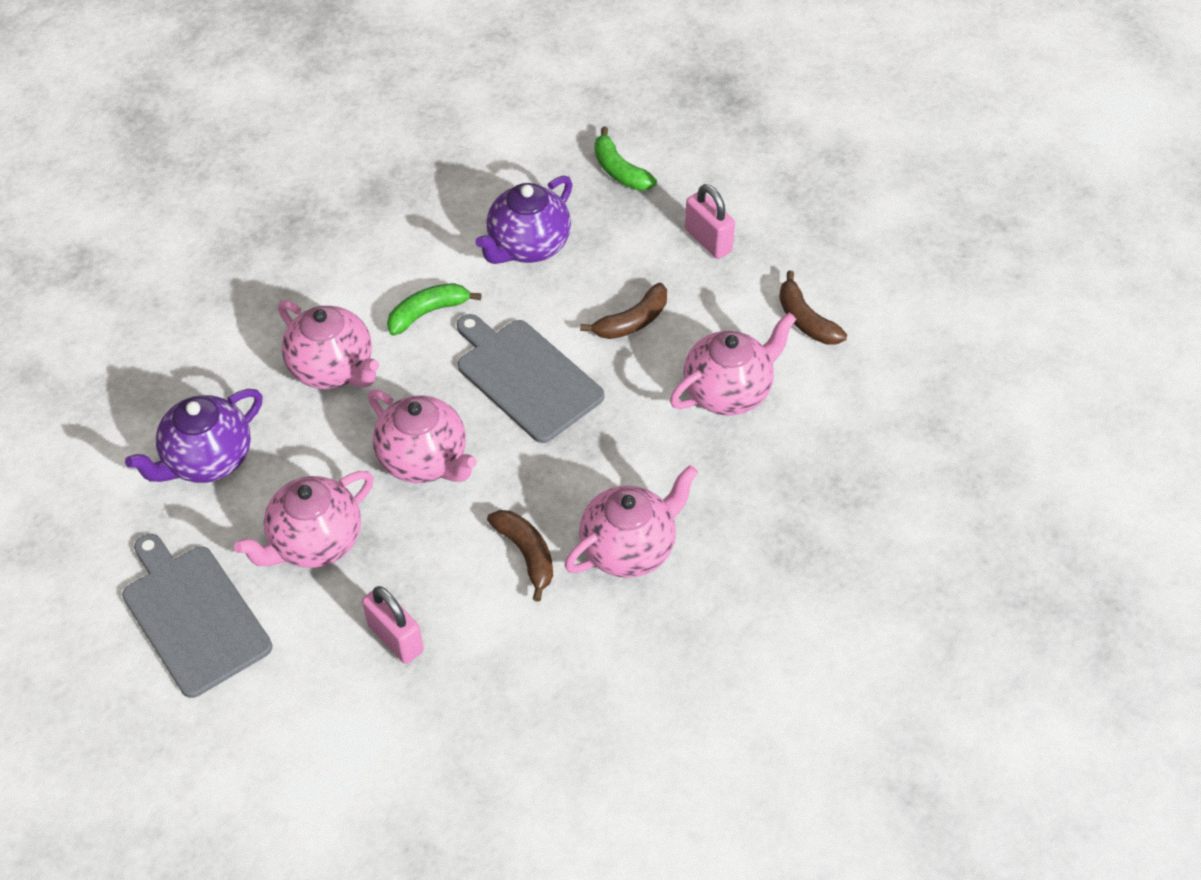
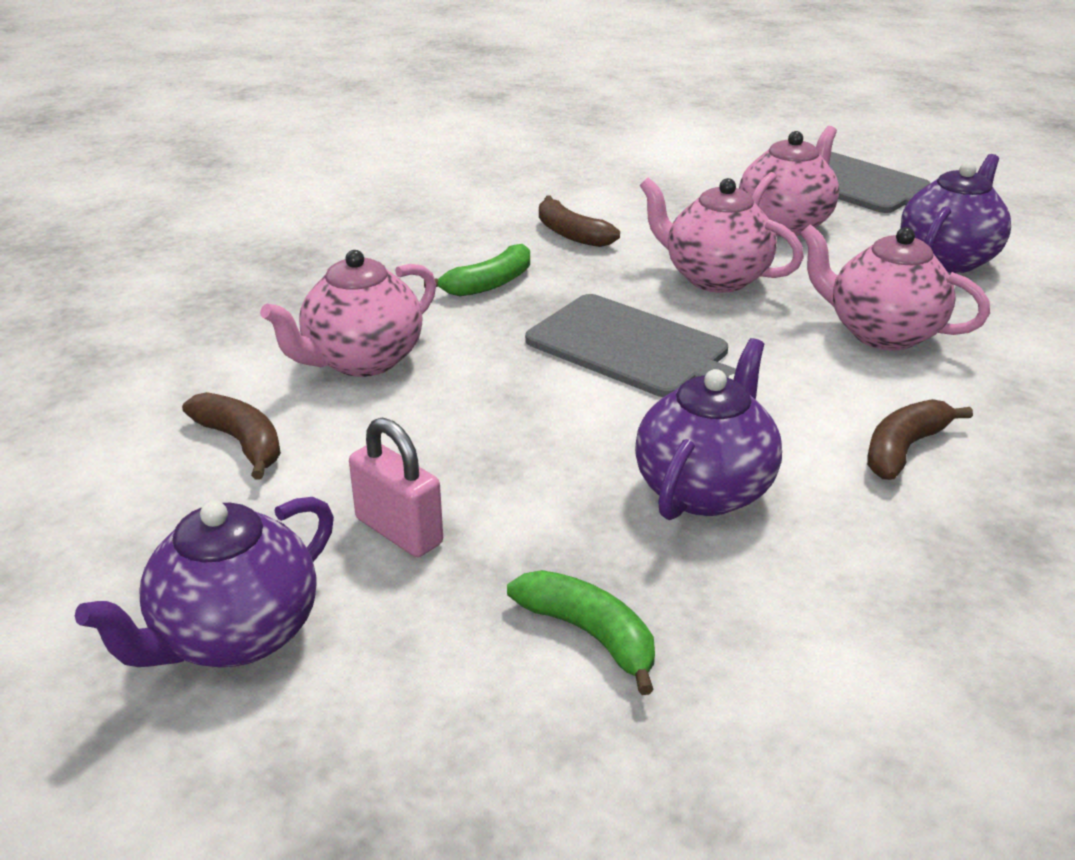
camera: 170 degrees right, 20 degrees down
pink padlock [362,586,424,664] -> none
green banana [387,283,482,335] -> green banana moved to [424,244,530,296]
pink teapot [565,465,698,578] -> none
brown banana [580,283,667,339] -> brown banana moved to [867,399,973,480]
none -> purple teapot [75,497,334,667]

